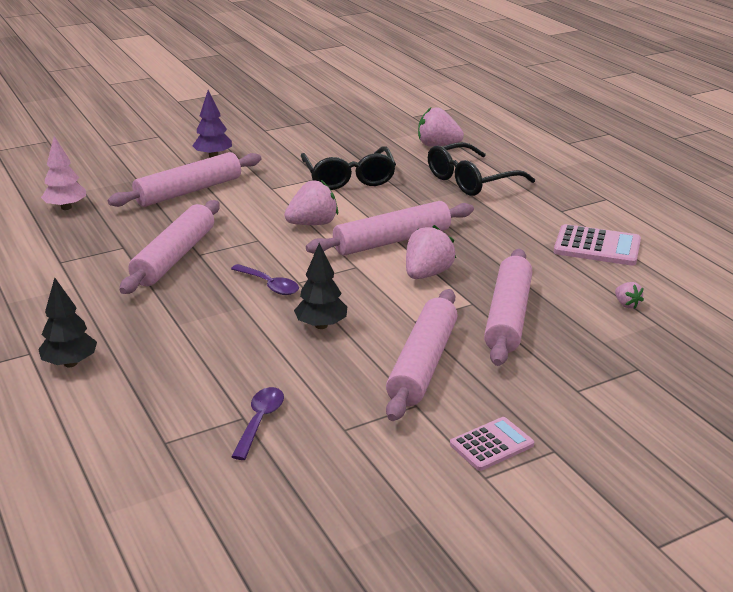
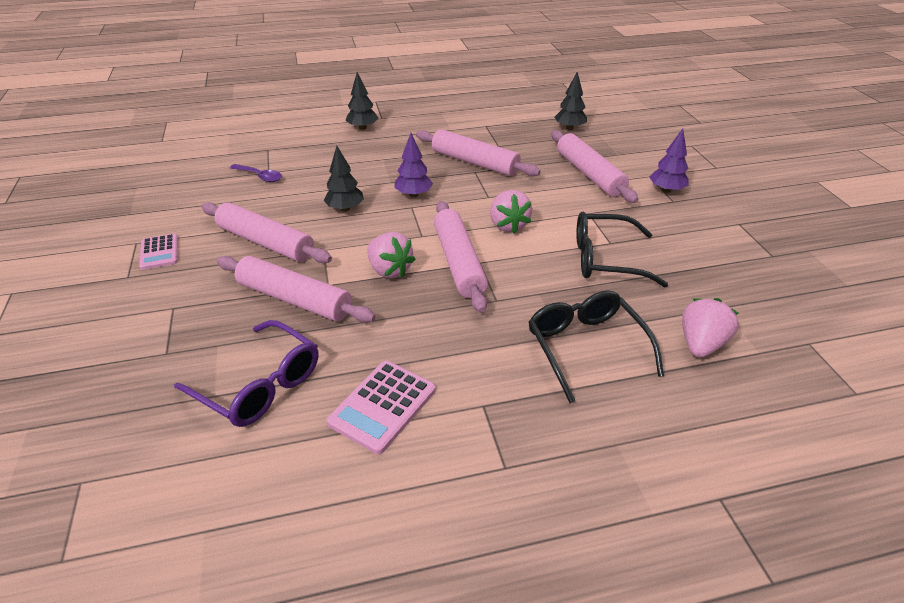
camera: 105 degrees right, 10 degrees up
pink tree [41,136,86,210] -> black tree [554,72,587,130]
purple spoon [231,264,299,295] -> purple tree [394,133,433,197]
pink strawberry [615,282,644,308] -> purple glasses [174,320,319,427]

